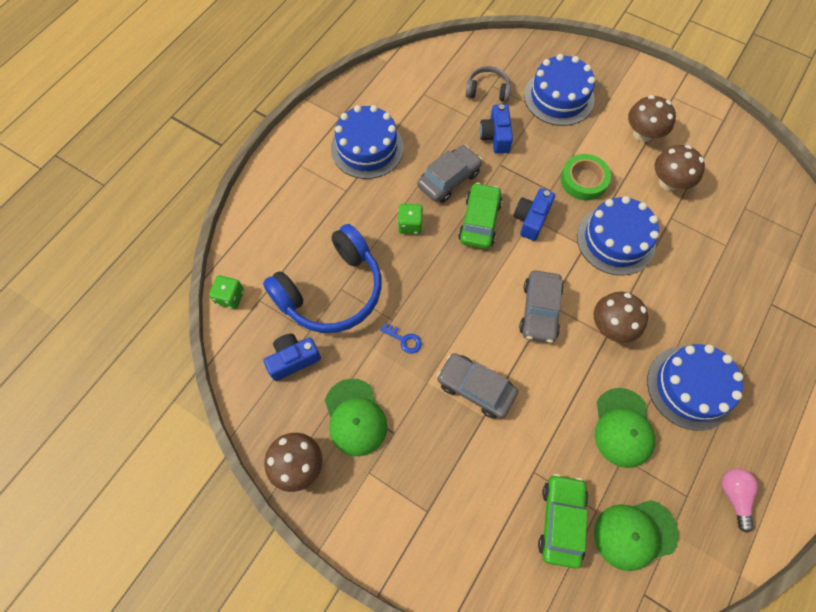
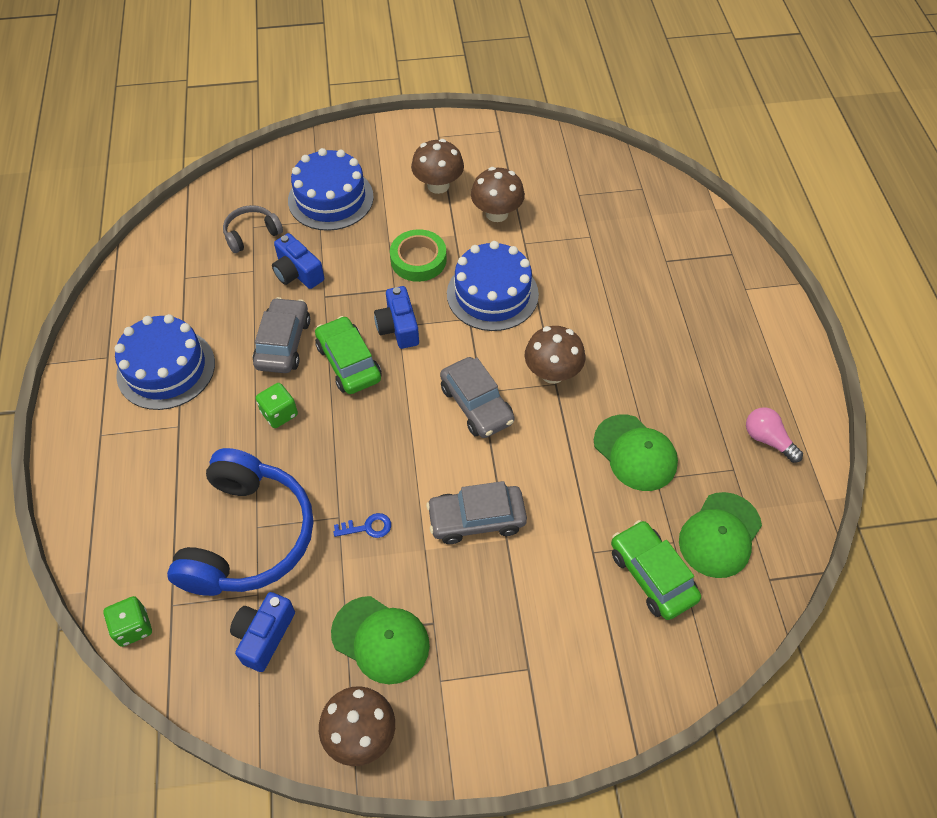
camera: 40 degrees left, 10 degrees down
blue cake [647,344,743,431] -> none

